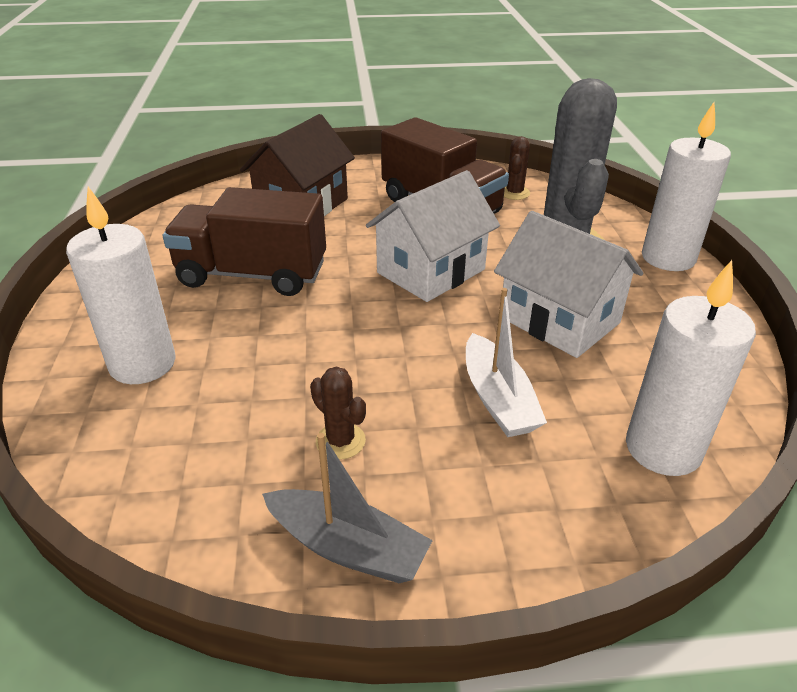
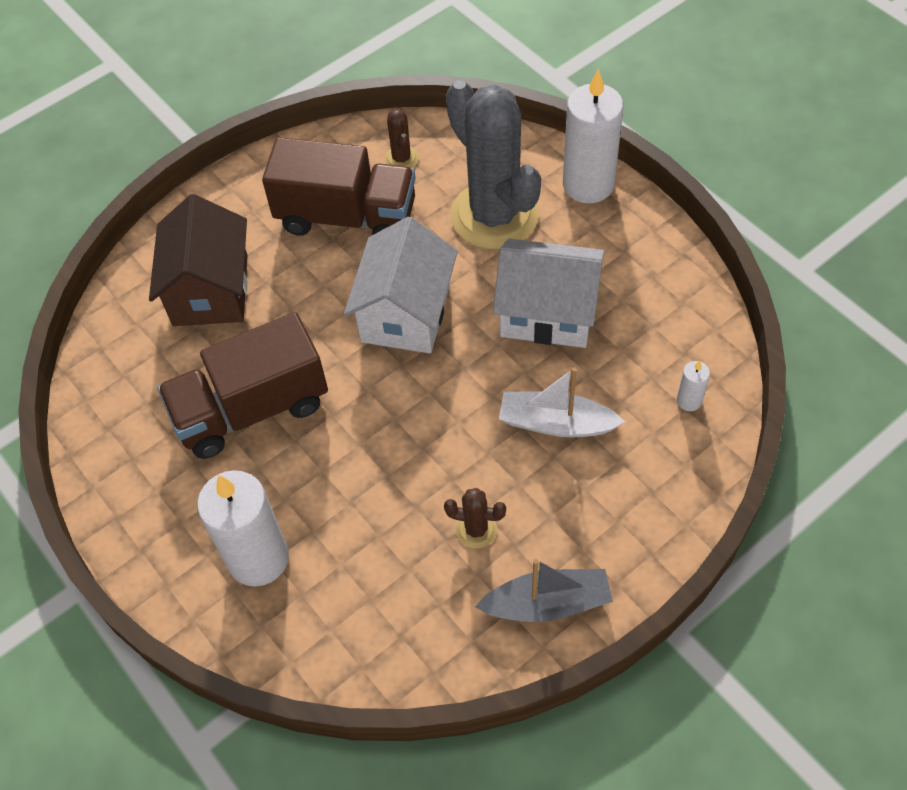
camera: 30 degrees left, 20 degrees up
white boat [466,288,547,437] -> white boat turned 150 degrees clockwise [499,367,625,437]
white candle [626,260,756,476] -> white candle [677,360,710,411], size x0.44

